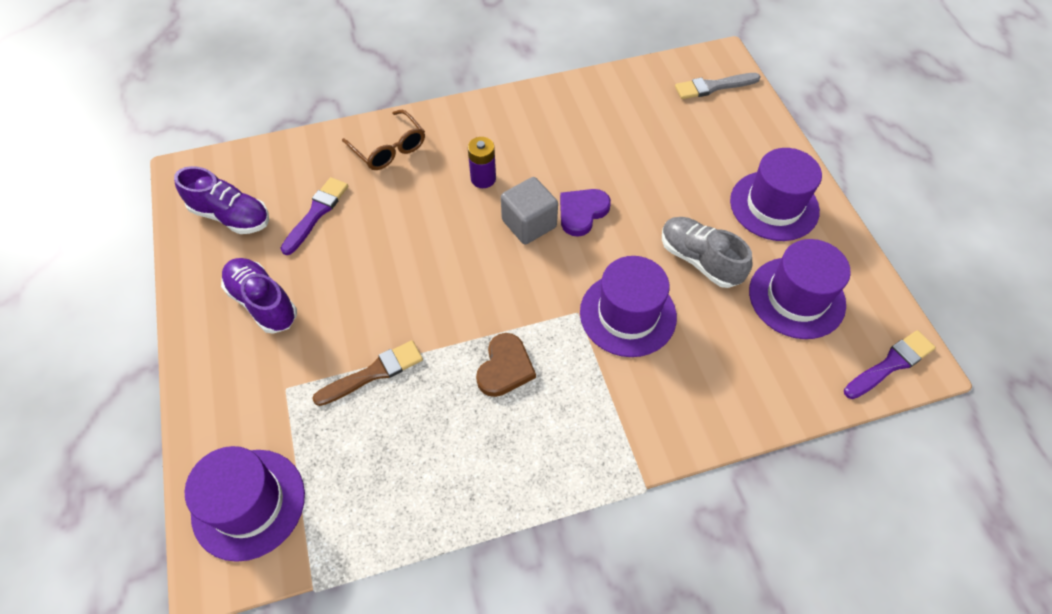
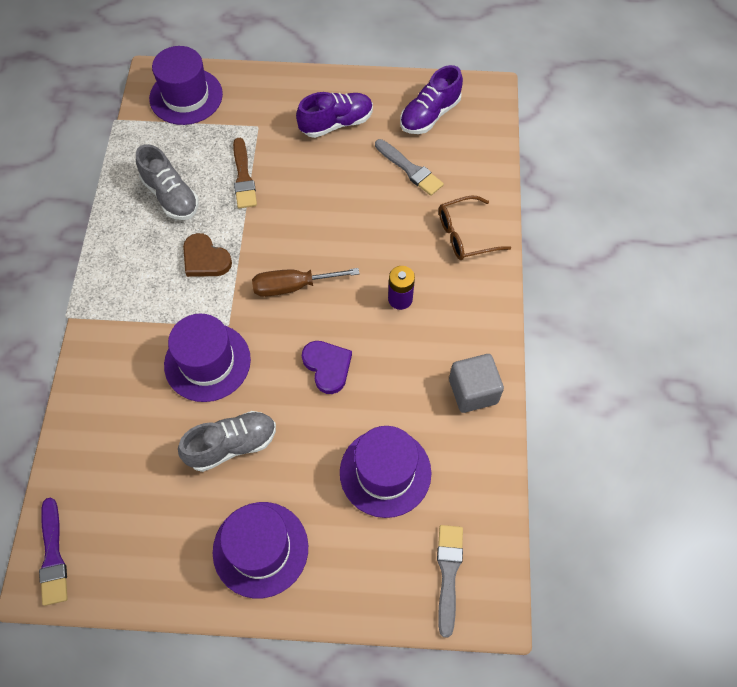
camera: 110 degrees right, 5 degrees up
purple brush [280,177,348,255] -> grey brush [375,139,444,196]
grey cube [501,177,558,244] -> grey cube moved to [449,354,504,413]
purple hat [749,239,851,339] -> purple hat moved to [340,426,432,518]
none -> grey shoe [136,144,199,220]
none -> brown screwdriver [252,268,359,297]

